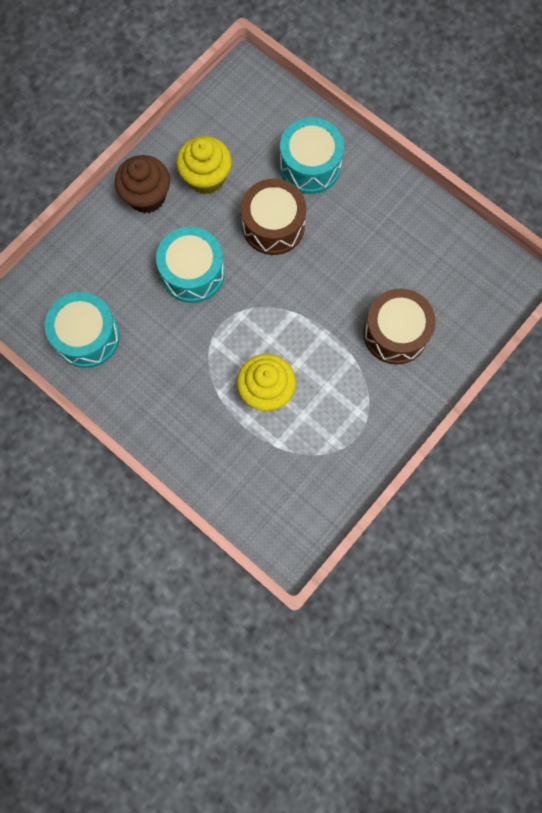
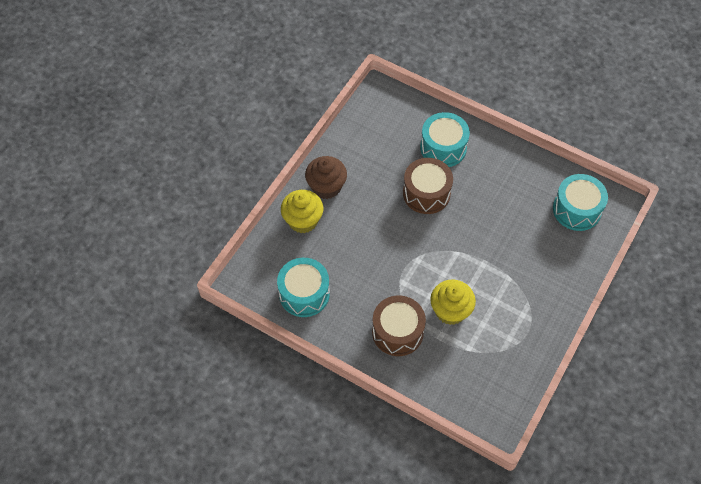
camera: 10 degrees left, 15 degrees down
turquoise drum [156,227,225,303] -> turquoise drum moved to [553,174,608,231]
yellow cupcake [176,136,232,194] -> yellow cupcake moved to [281,190,324,233]
brown drum [363,288,436,365] -> brown drum moved to [372,296,426,356]

